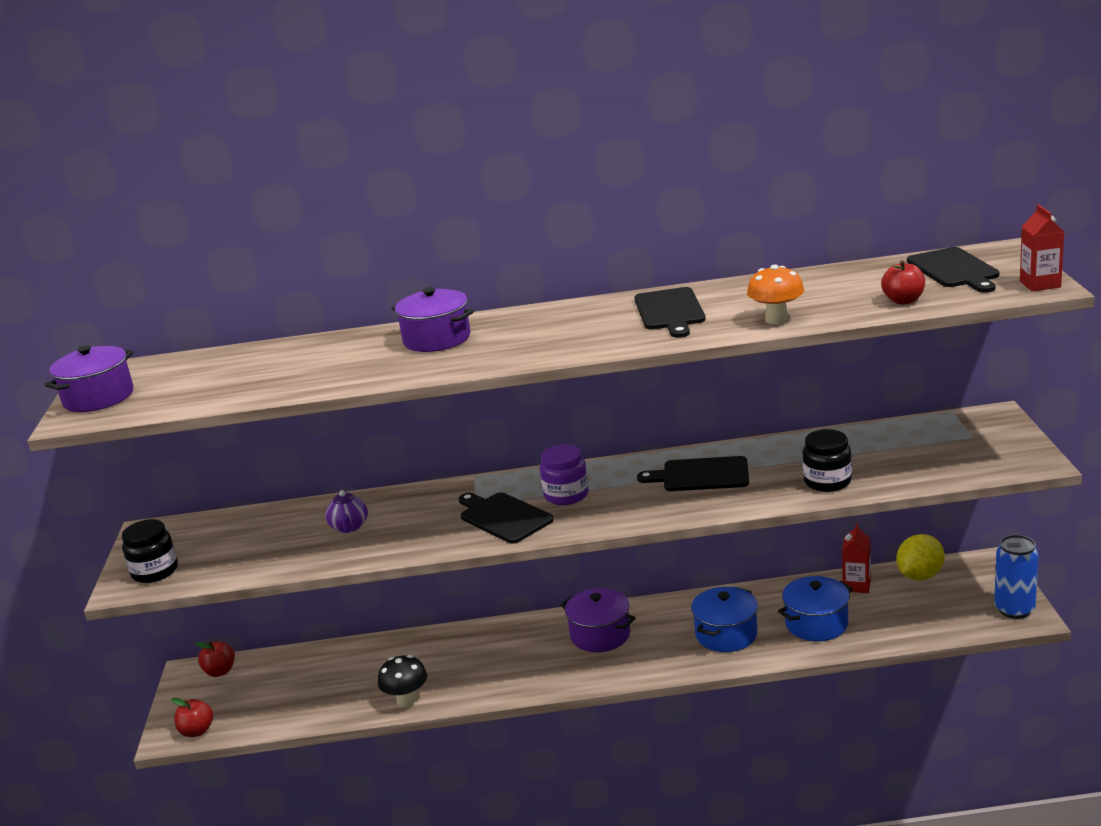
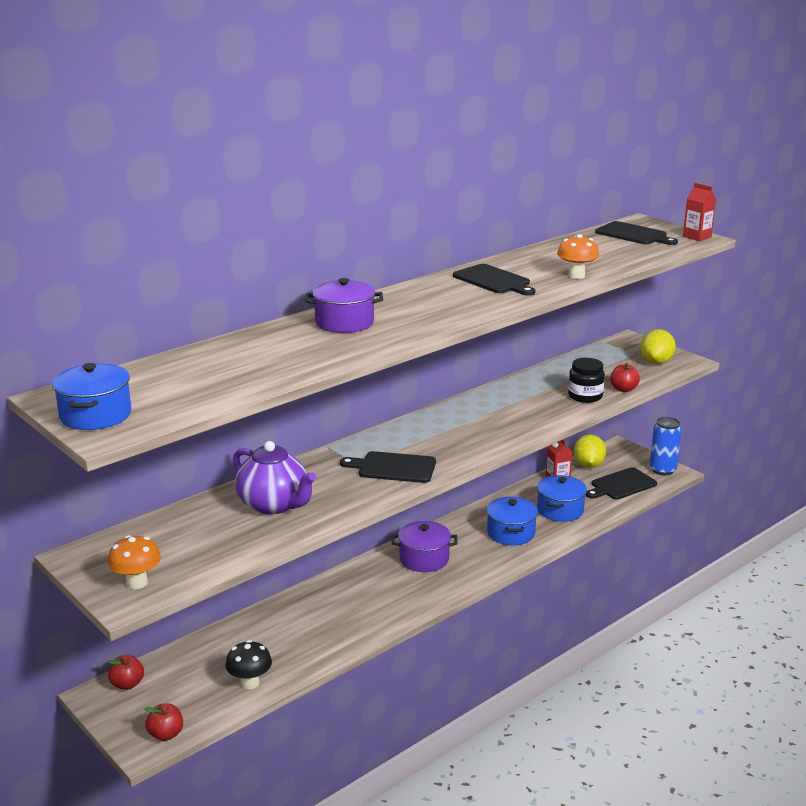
camera: 40 degrees left, 0 degrees up
purple pot [44,345,134,412] -> blue pot [52,363,131,430]
black jar [122,519,178,583] -> orange mushroom [108,535,161,589]
purple teapot [325,490,368,533] -> purple teapot [233,441,316,515], size x1.89
black mushroom [378,655,427,707] -> black mushroom moved to [225,640,272,689]
purple jar [540,444,589,505] -> none
black cutting board [637,456,749,491] -> black cutting board moved to [586,467,657,500]
red apple [881,260,925,304] -> red apple moved to [610,363,640,392]
none -> yellow lemon [640,329,676,364]

